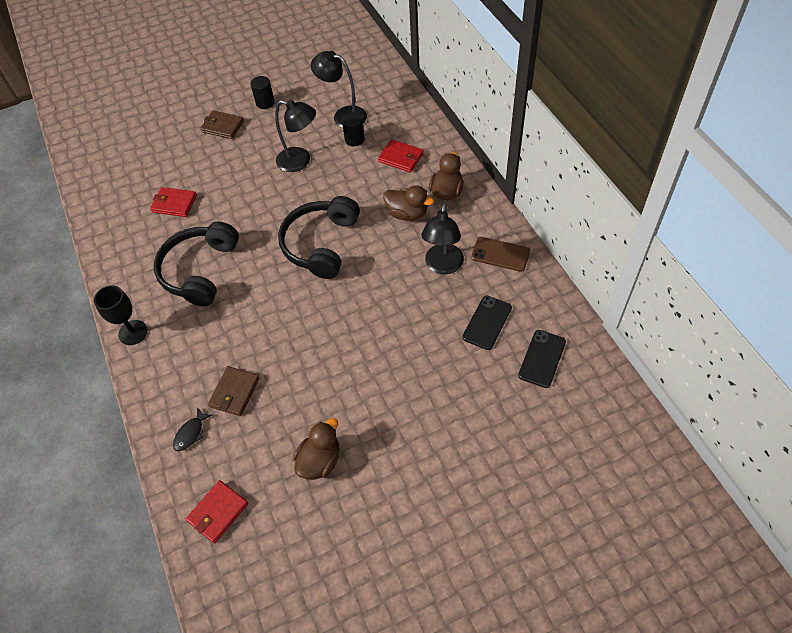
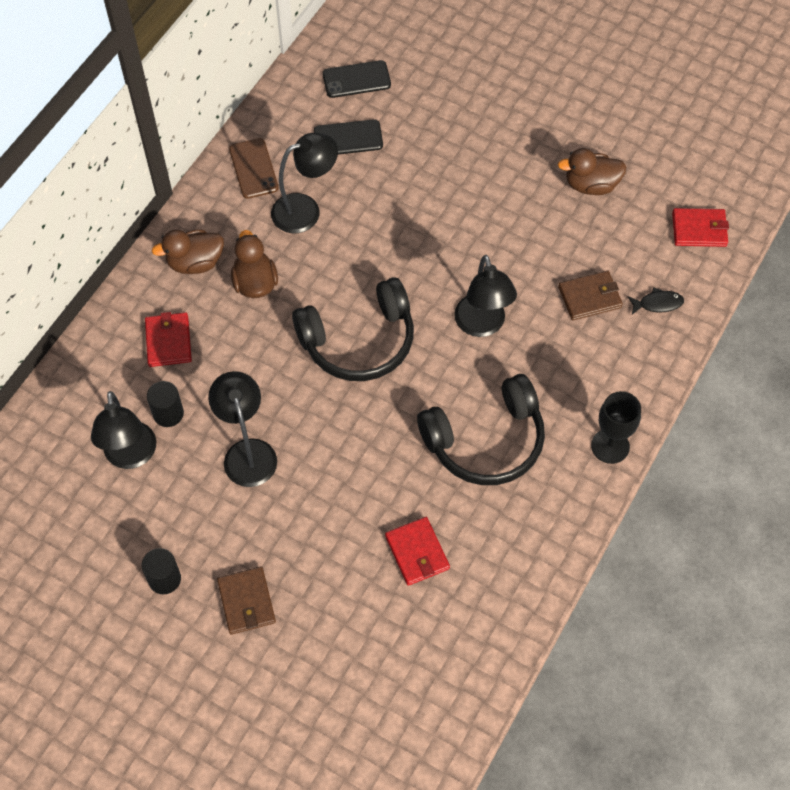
camera: 130 degrees left, 5 degrees up
none -> black lamp [454,255,517,337]

